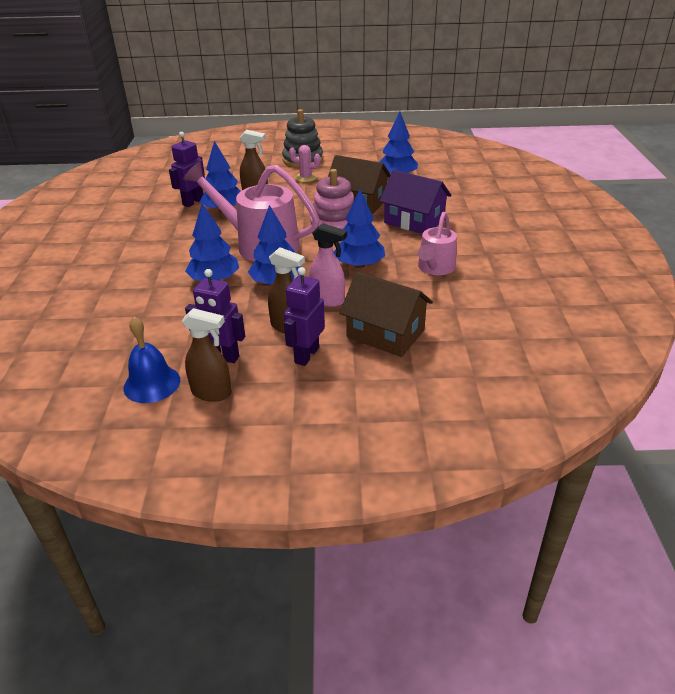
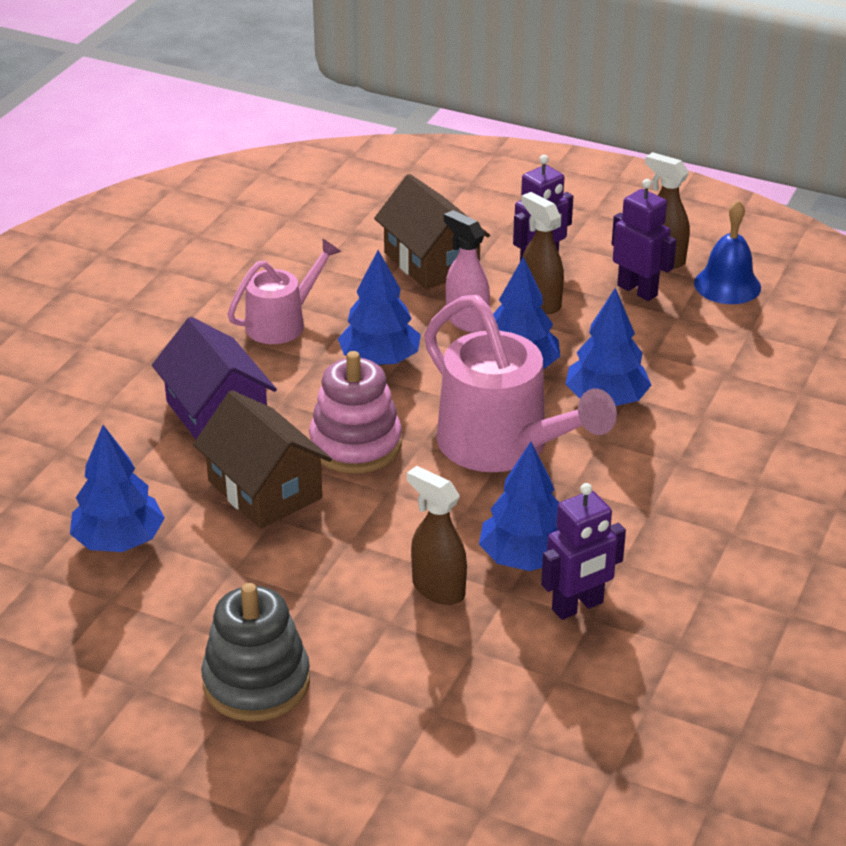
camera: 155 degrees left, 0 degrees up
pink cactus [289,145,321,182] -> none

